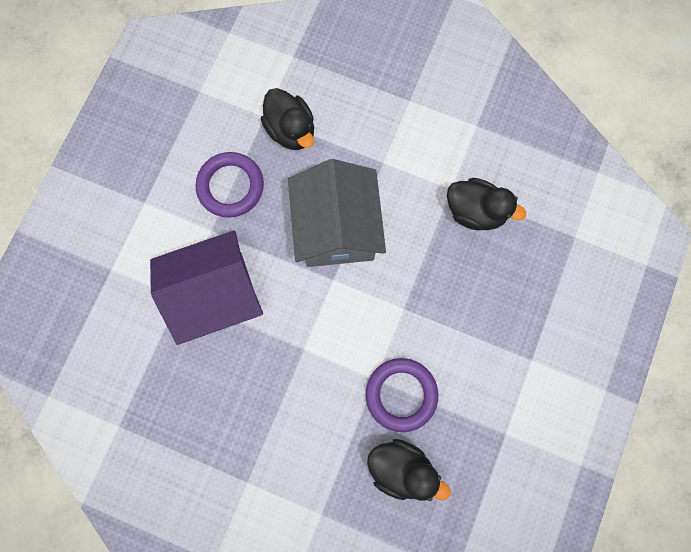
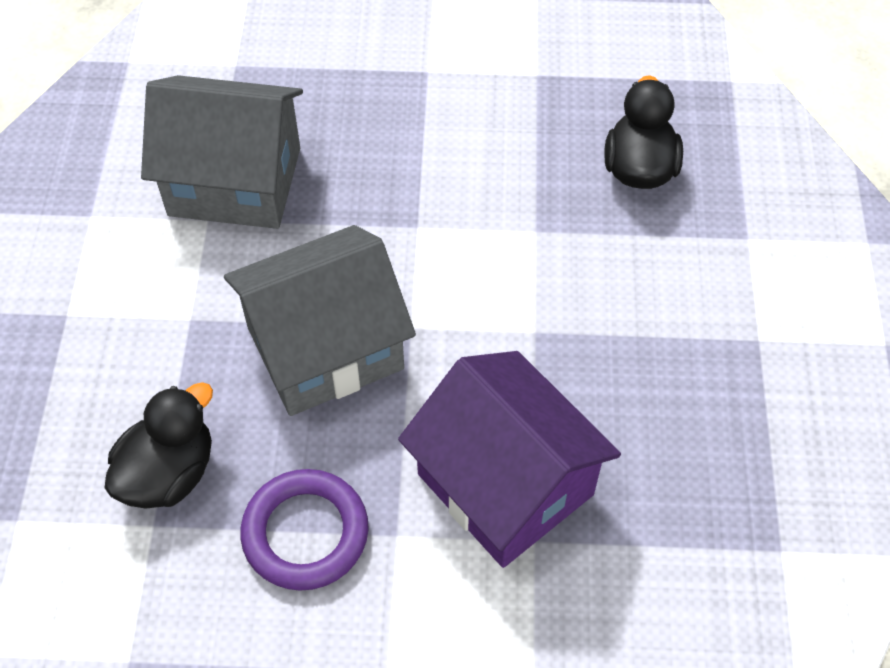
camera: 110 degrees left, 20 degrees down
purple ring [365,358,438,432] -> none
black duck [447,178,526,230] -> grey house [141,75,303,229]

